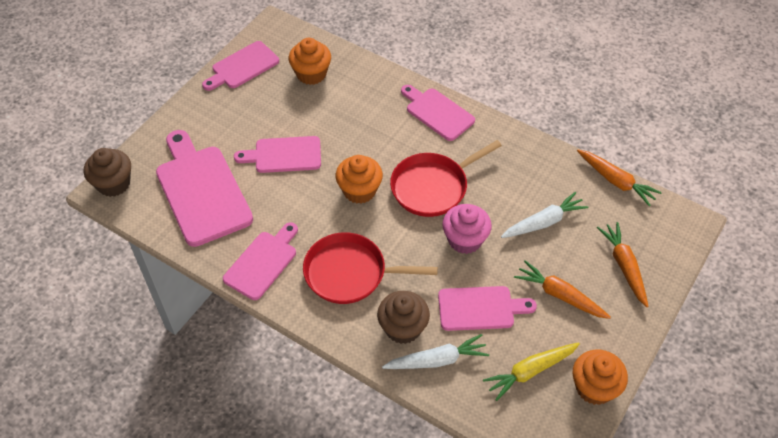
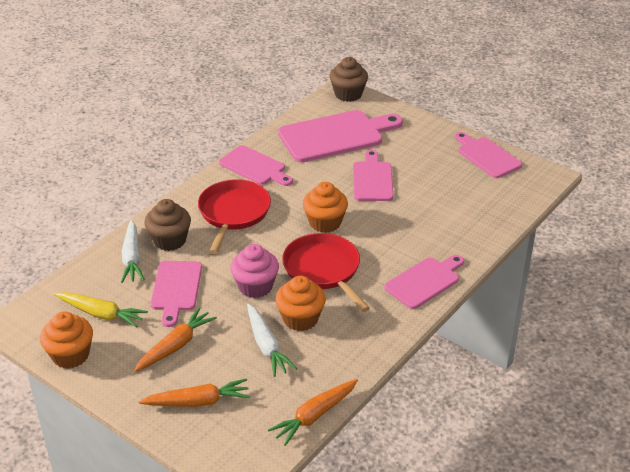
camera: 95 degrees right, 15 degrees down
orange cupcake [289,38,331,85] -> orange cupcake moved to [275,276,326,331]
yellow carrot [483,342,580,401] -> yellow carrot turned 135 degrees clockwise [54,292,148,328]

